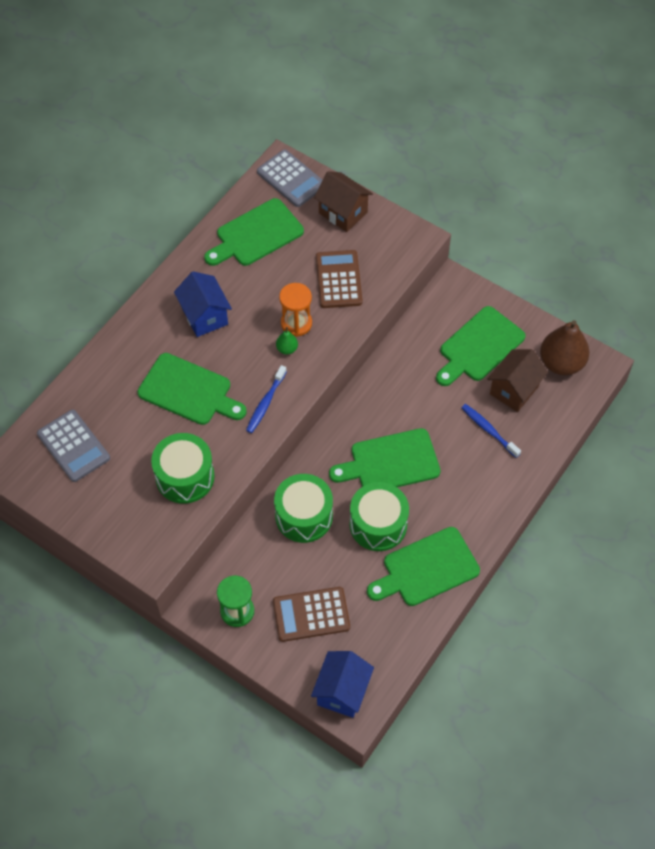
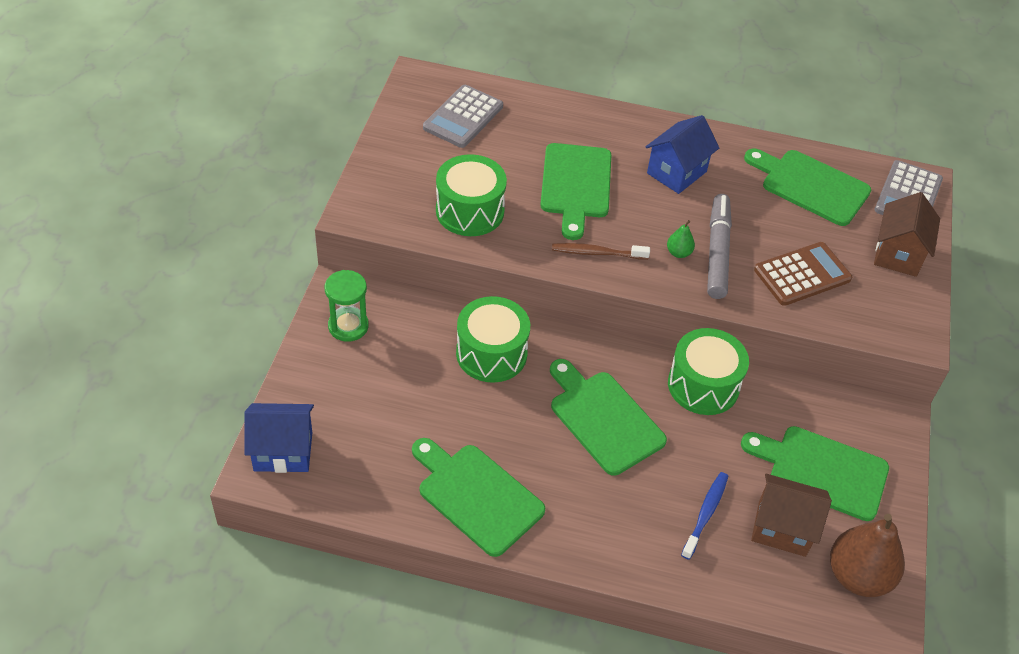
camera: 65 degrees right, 10 degrees down
blue toothbrush [246,365,287,433] -> brown toothbrush [552,243,650,260]
brown calculator [273,587,350,642] -> none
orange hourglass [279,283,312,337] -> grey marker [707,194,732,299]
green drum [350,482,409,551] -> green drum moved to [668,328,749,415]

